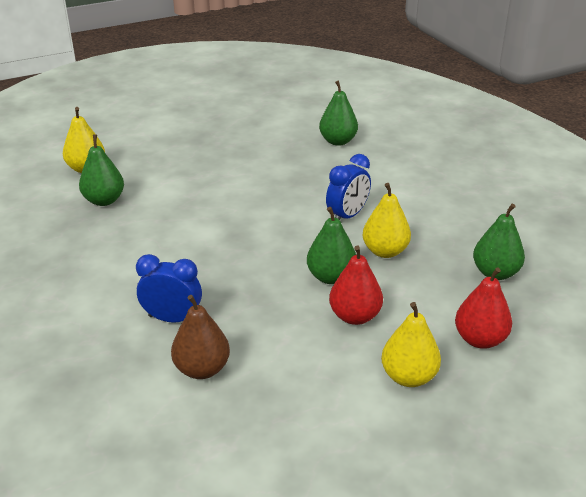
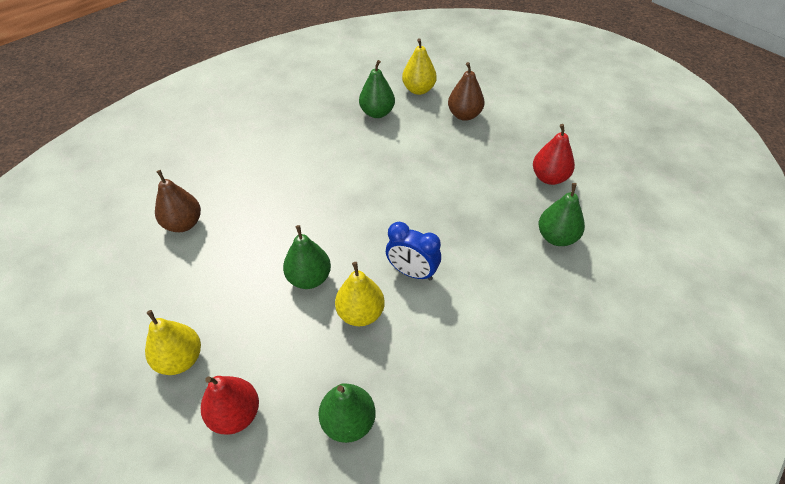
camera: 75 degrees right, 15 degrees up
blue clock [136,254,202,323] -> none
red pear [329,246,383,325] -> red pear moved to [533,124,575,185]
none -> brown pear [448,62,484,121]

